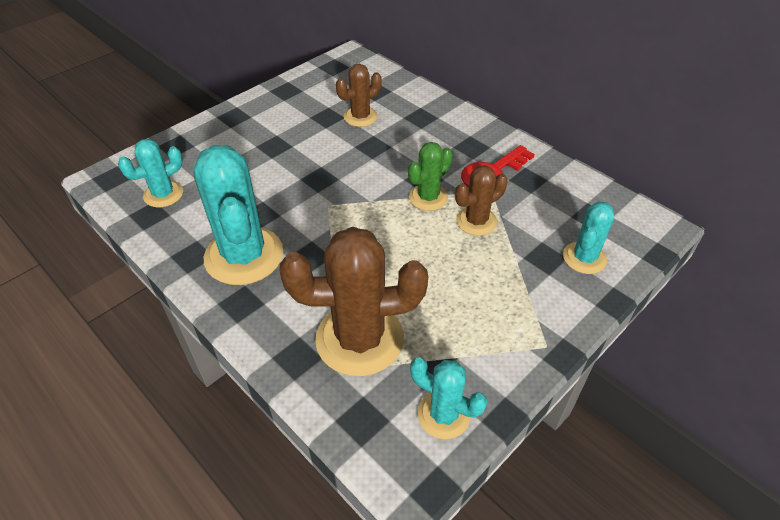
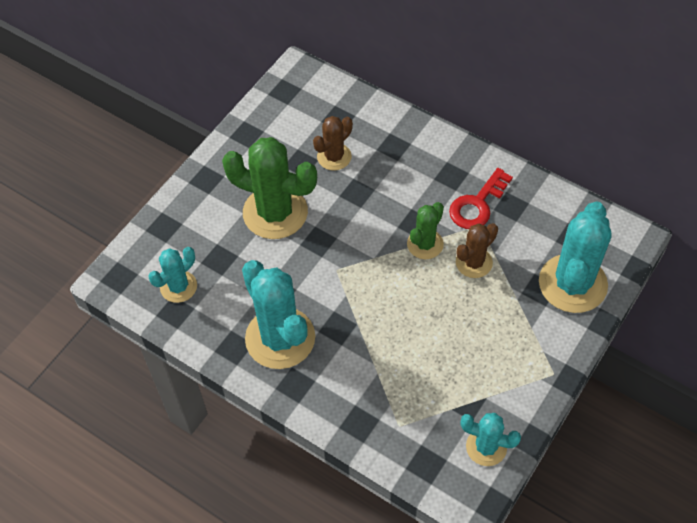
camera: 10 degrees left, 10 degrees up
brown cactus [280,227,428,376] -> none
turquoise cactus [563,201,614,274] -> turquoise cactus [539,201,611,313], size x1.83
none -> green cactus [222,137,317,239]

